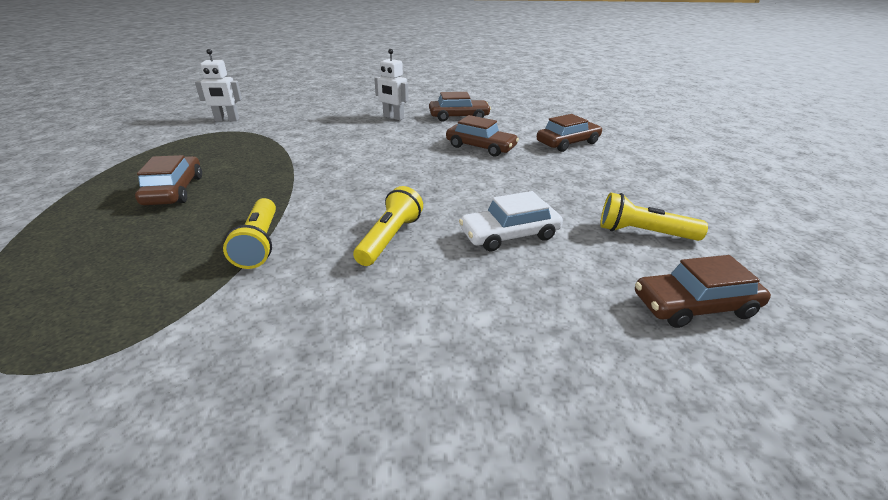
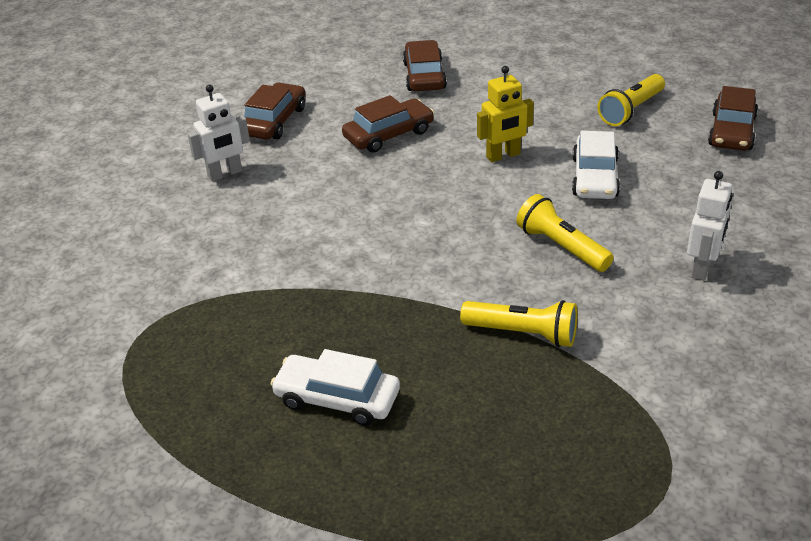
camera: 60 degrees left, 5 degrees up
brown car [135,155,202,205] -> white car [271,349,400,426]
white robot [195,49,242,121] -> white robot moved to [687,171,733,280]
none -> yellow robot [477,66,534,162]

